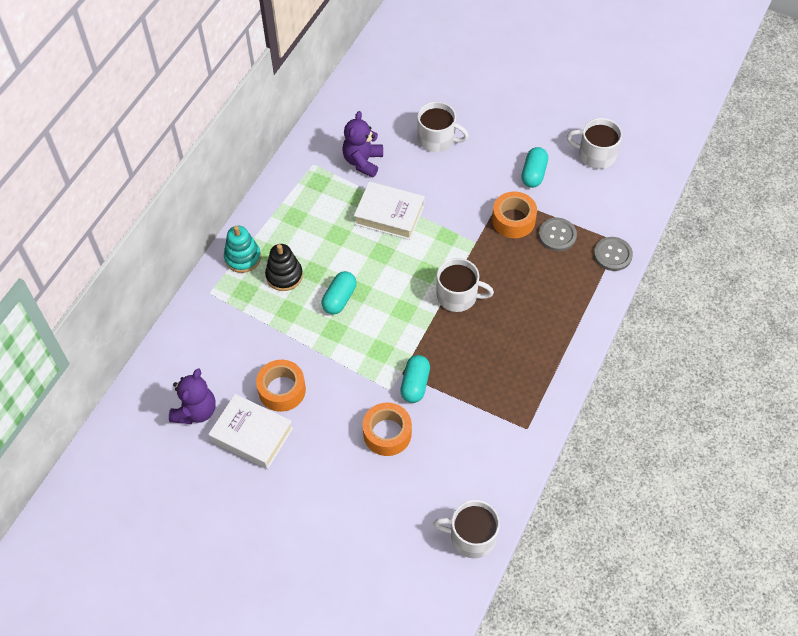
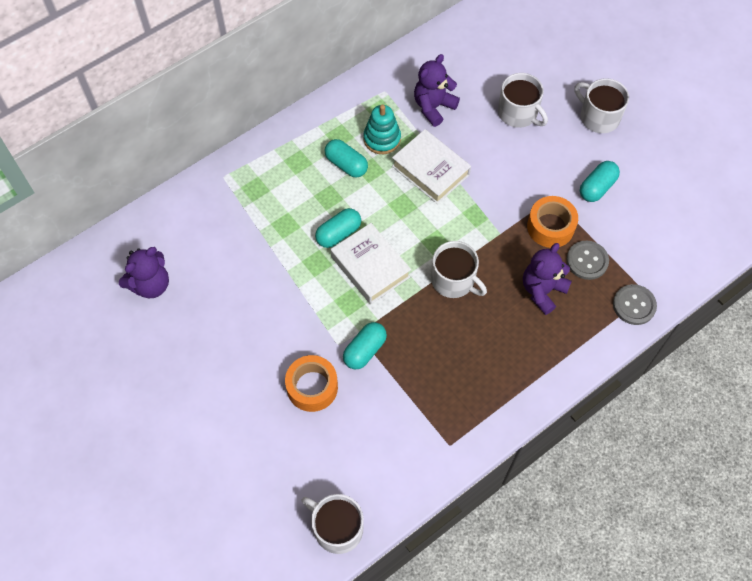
camera: 25 degrees right, 5 degrees up
white book [209,394,293,469] -> white book moved to [331,223,411,304]
turquoise stacking toy [224,226,261,273] -> turquoise stacking toy moved to [363,105,401,154]
orange tape [256,360,306,412] -> none
black stacking toy [265,244,303,291] -> none
white mug [567,118,622,169] -> white mug moved to [574,78,629,133]
none -> turquoise capsule [325,139,368,178]
none -> purple teddy bear [523,243,572,315]

